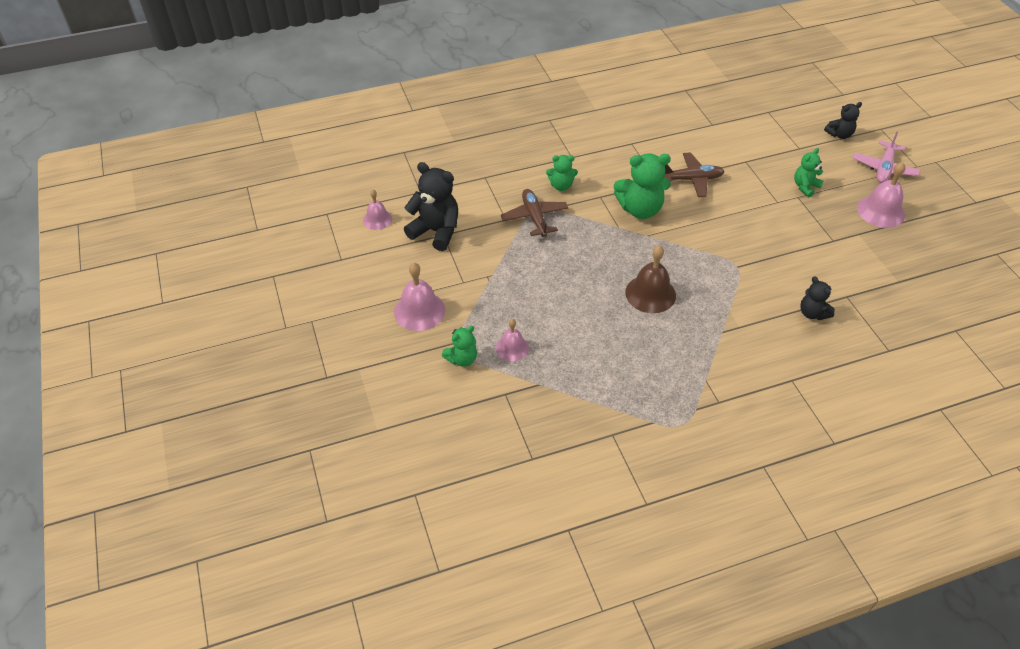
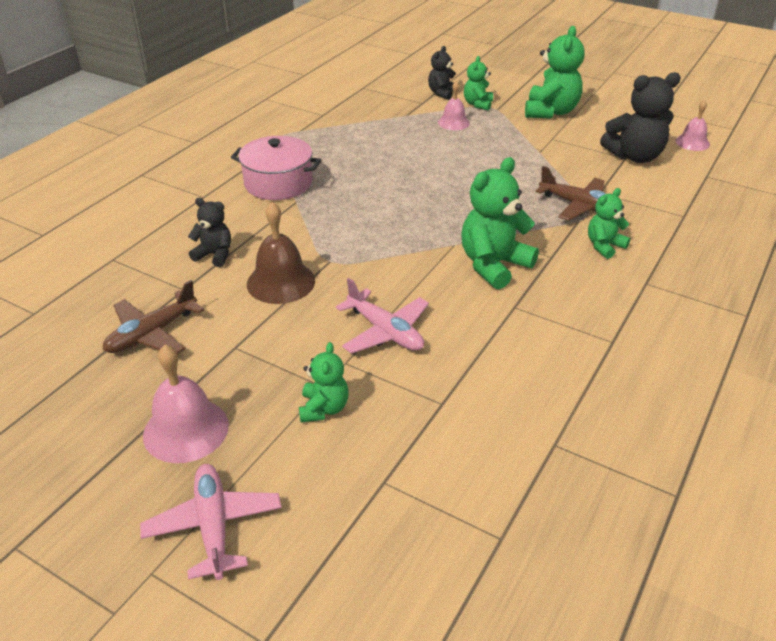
camera: 140 degrees right, 10 degrees down
pink bell [394,263,445,331] -> green teddy bear [525,26,585,118]
brown bell [625,245,676,313] -> brown bell moved to [247,202,315,304]
brown plane [664,152,725,197] -> brown plane moved to [103,280,205,354]
black teddy bear [824,102,862,139] -> black teddy bear moved to [428,46,459,100]
none -> pink pot [231,136,321,200]
none -> pink plane [336,278,429,354]

